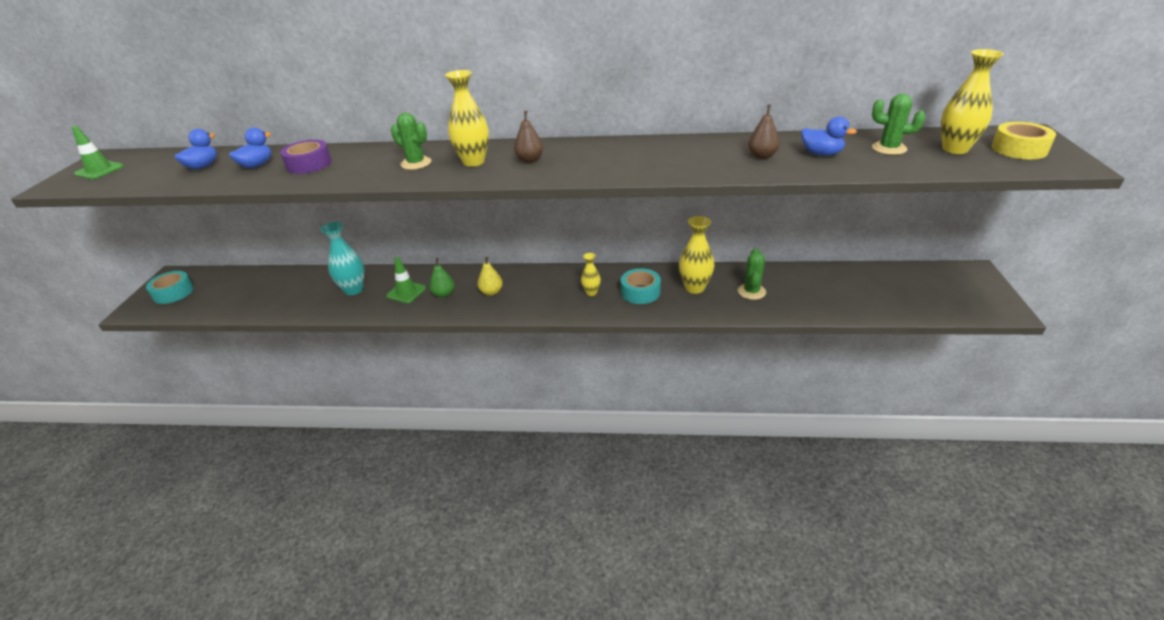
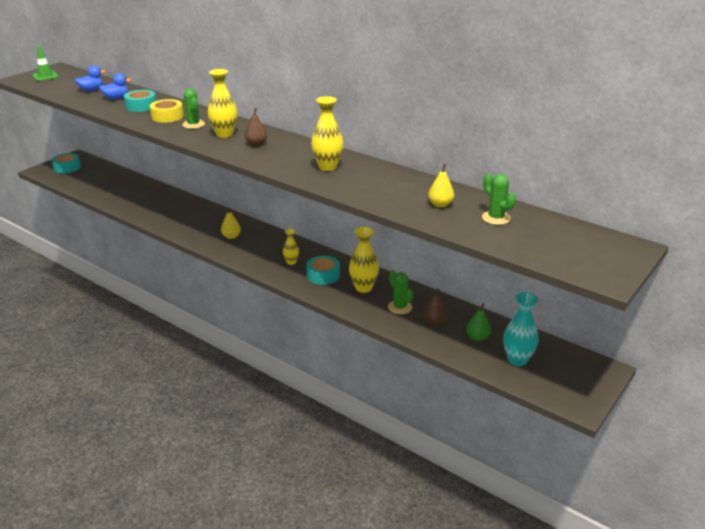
camera: 30 degrees right, 5 degrees down
purple tape [280,140,332,174] -> turquoise tape [124,90,156,112]
turquoise vase [321,222,364,295] -> turquoise vase moved to [503,292,539,366]
green traffic cone [386,257,426,303] -> none
green pear [429,258,455,298] -> green pear moved to [466,303,491,341]
green cactus [738,248,766,300] -> green cactus turned 75 degrees counterclockwise [388,270,413,314]
brown pear [748,104,780,159] -> brown pear moved to [423,288,447,325]
blue duck [801,117,857,156] -> yellow pear [428,164,454,207]
yellow vase [941,49,1004,154] -> yellow vase moved to [311,96,343,171]
yellow tape [991,122,1056,159] -> yellow tape moved to [150,99,184,123]

